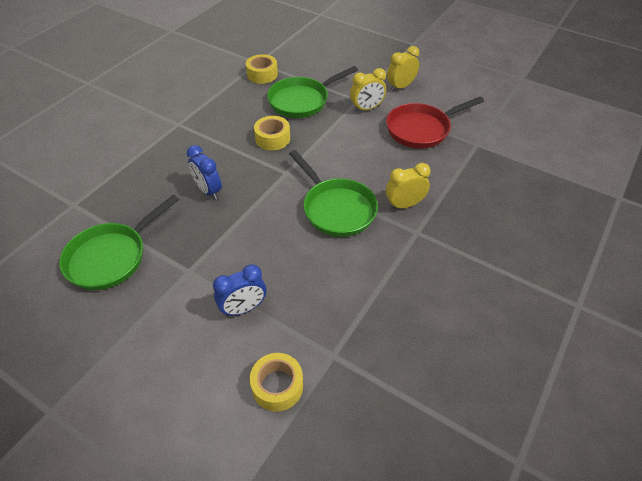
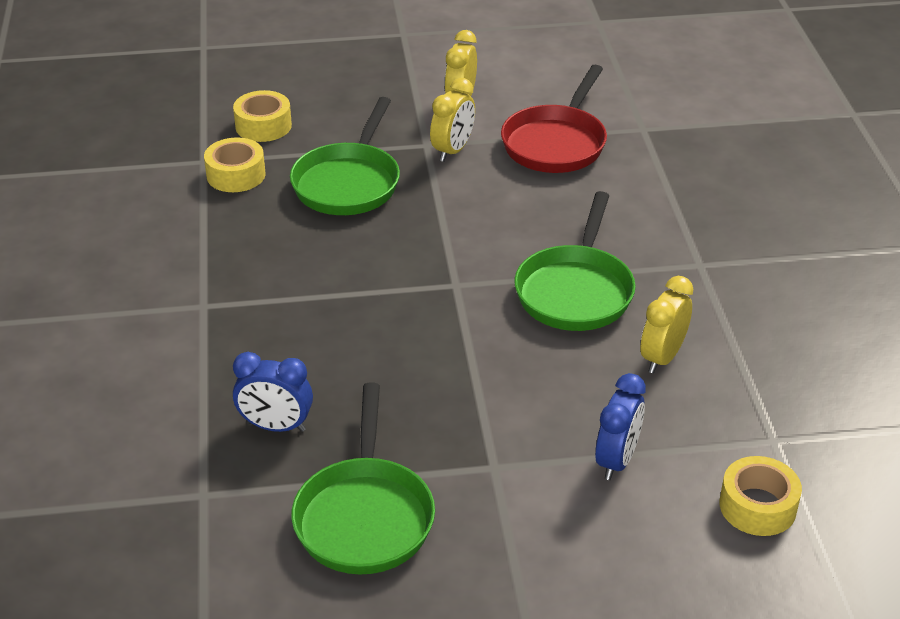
camera: 40 degrees left, 10 degrees down
blue clock [187,145,222,200] -> blue clock moved to [233,352,313,432]
yellow tape [254,116,290,150] -> yellow tape moved to [233,90,292,142]
green pan [289,150,378,237] -> green pan turned 90 degrees clockwise [514,191,636,331]
yellow clock [386,163,430,209] -> yellow clock moved to [640,276,693,373]

